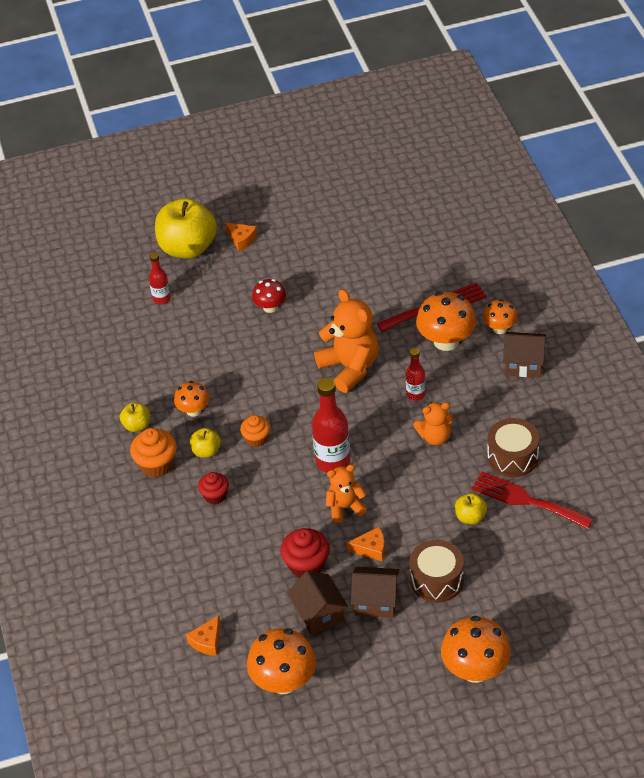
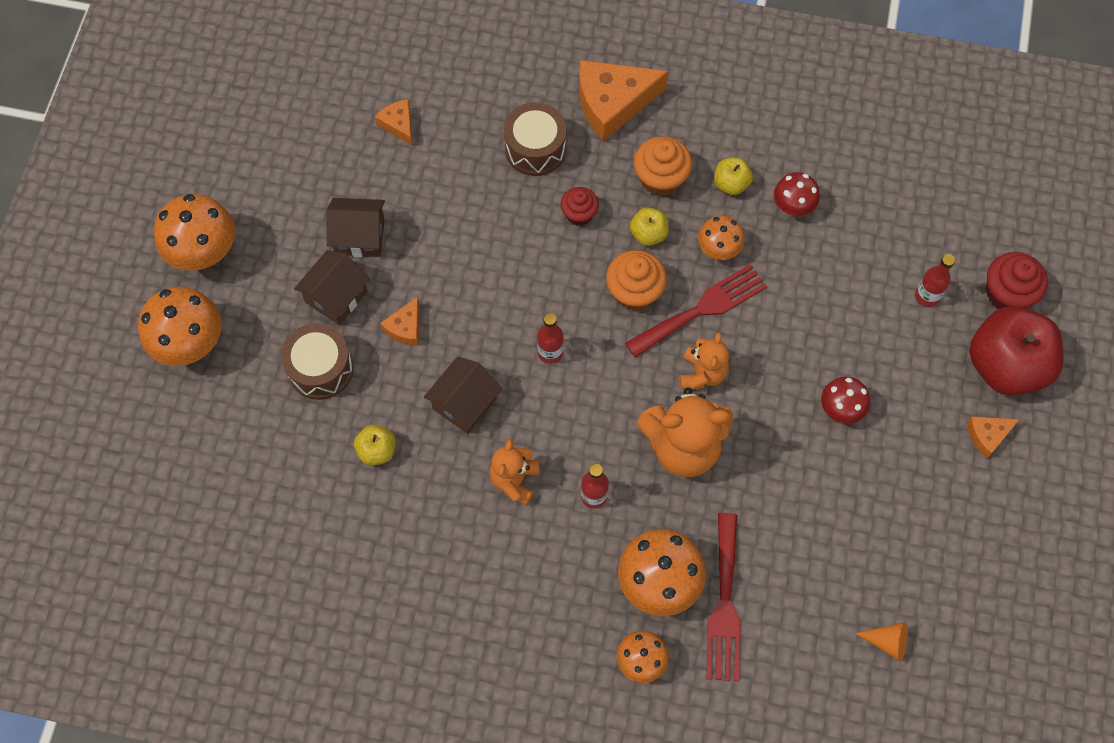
camera: 115 degrees right, 20 degrees up
yellow apple [155,198,217,258] -> red apple [969,306,1063,396]
orange cupcake [240,415,270,447] -> orange cupcake [606,250,667,311], size x1.53
orange mushroom [247,628,316,694] -> orange mushroom moved to [154,194,235,271]
red cupcake [280,528,330,578] -> red cupcake moved to [987,252,1048,309]
red bottle [312,378,350,473] -> red bottle [537,313,564,364], size x0.56
orange teddy bear [326,464,367,523] -> orange teddy bear moved to [680,332,729,389]
red fork [471,472,594,529] -> red fork moved to [625,264,767,357]
brown drum [487,418,539,477] -> brown drum moved to [504,102,567,176]
brown house [503,332,546,377] -> brown house moved to [424,357,502,434]
none -> orange cheese [579,60,668,142]
none -> red mushroom [774,172,820,216]
none -> orange cone [855,622,908,662]

